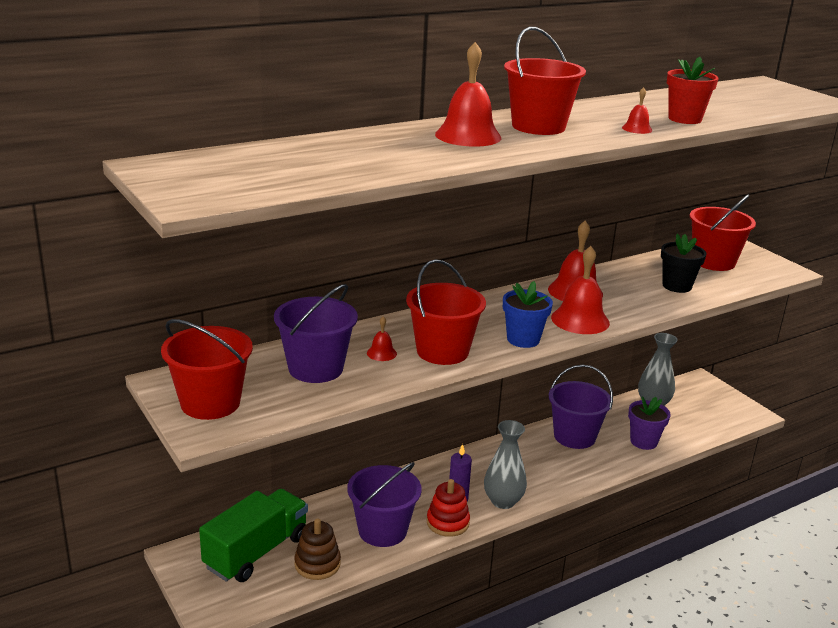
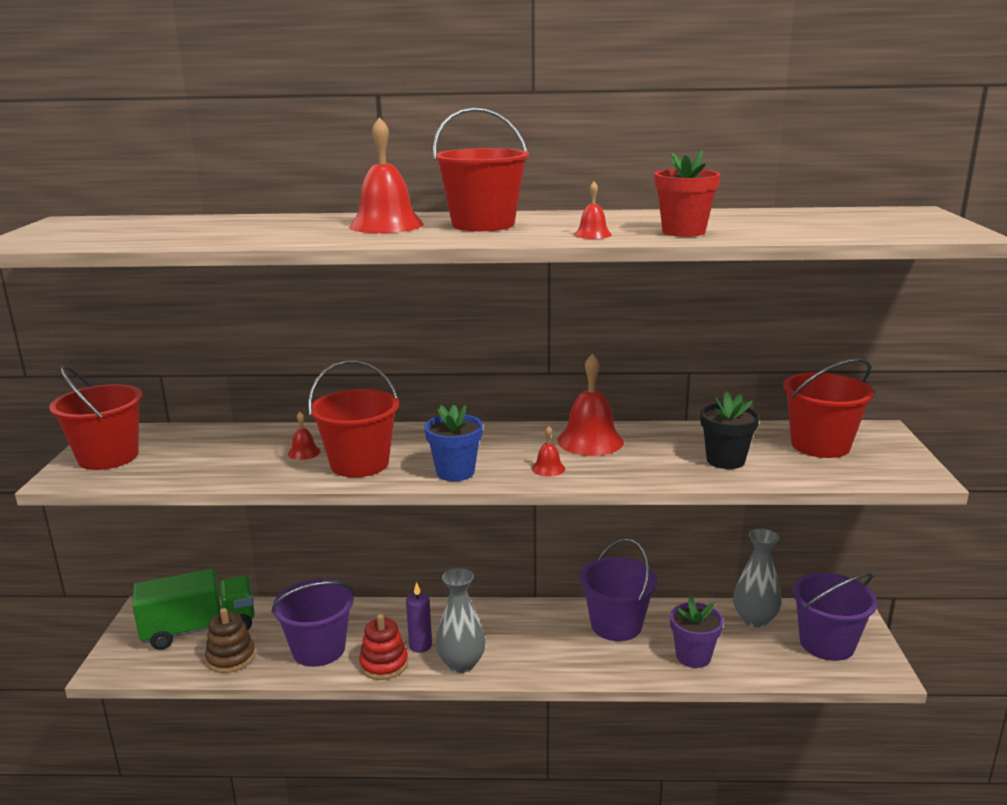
camera: 35 degrees right, 5 degrees down
purple bucket [274,284,358,383] -> purple bucket moved to [792,573,877,661]
red bell [551,246,610,334] -> red bell [532,426,565,477], size x0.48

